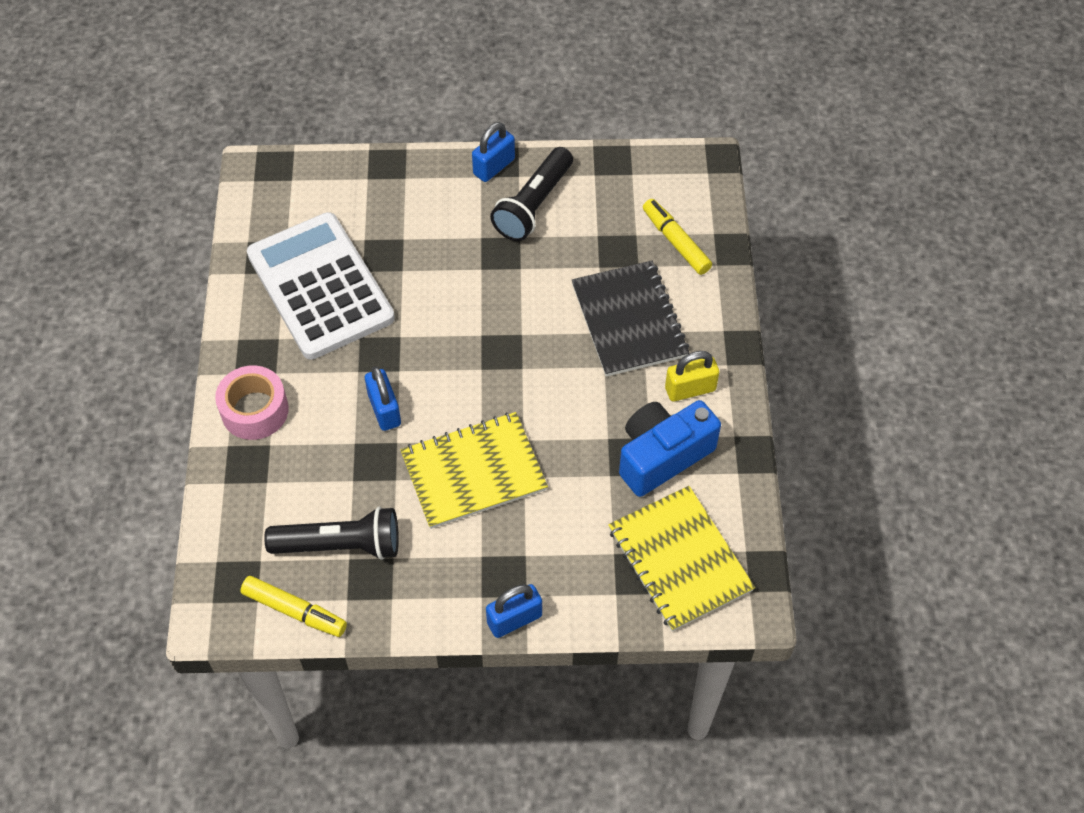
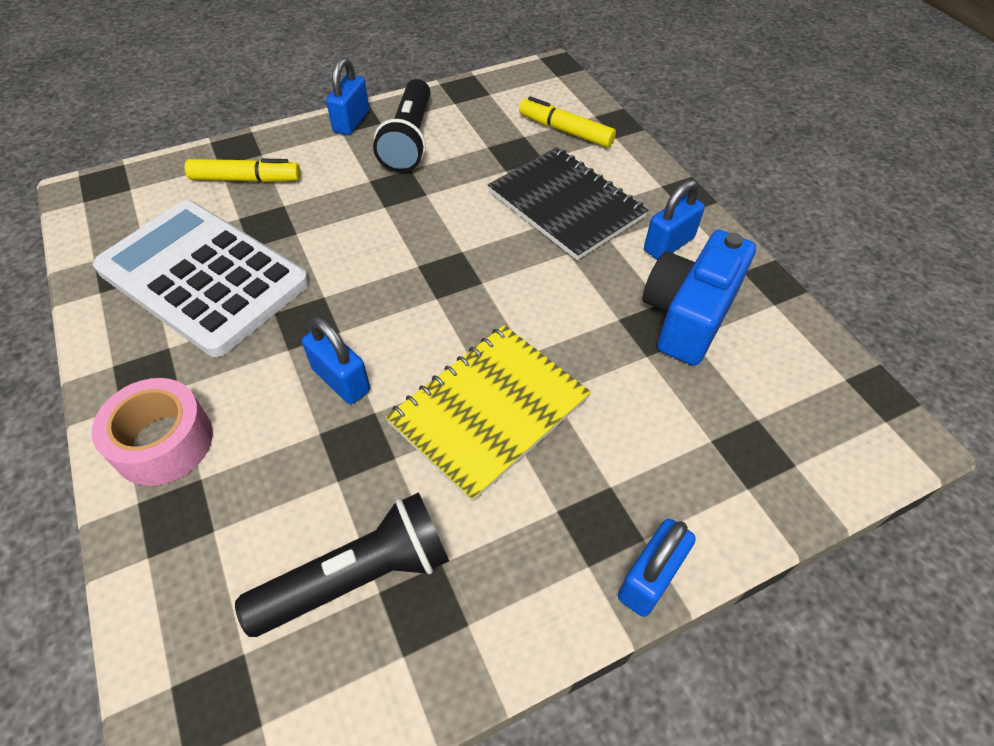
camera: 25 degrees left, 5 degrees down
yellow marker [240,576,347,637] -> yellow marker moved to [185,159,301,182]
yellow notebook [608,486,755,631] -> none
yellow padlock [665,351,719,402] -> blue padlock [644,180,705,260]

